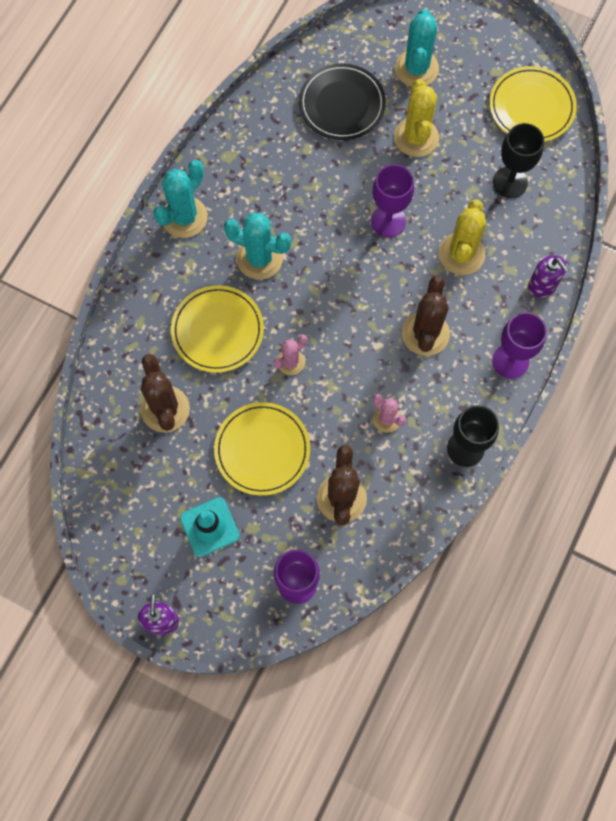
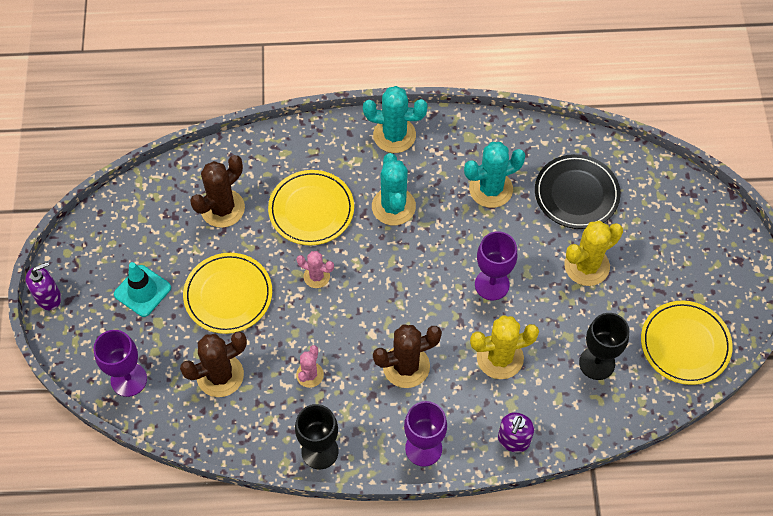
camera: 60 degrees right, 10 degrees down
turquoise cactus [395,9,439,87] -> turquoise cactus moved to [464,142,526,208]

